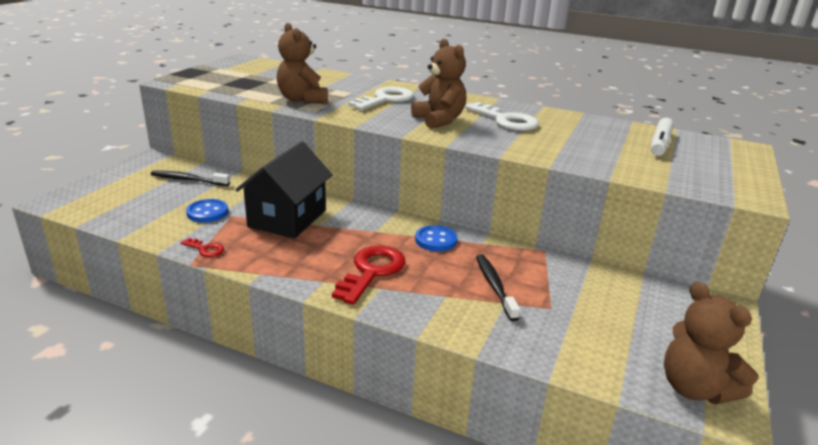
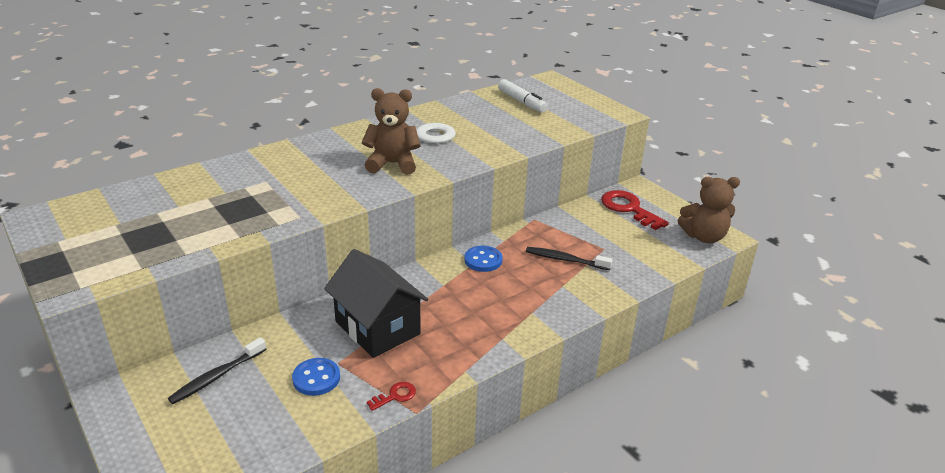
camera: 60 degrees left, 5 degrees up
brown teddy bear [277,23,328,104] -> none
red key [332,246,405,305] -> red key moved to [601,190,669,230]
white key [348,87,414,110] -> none

